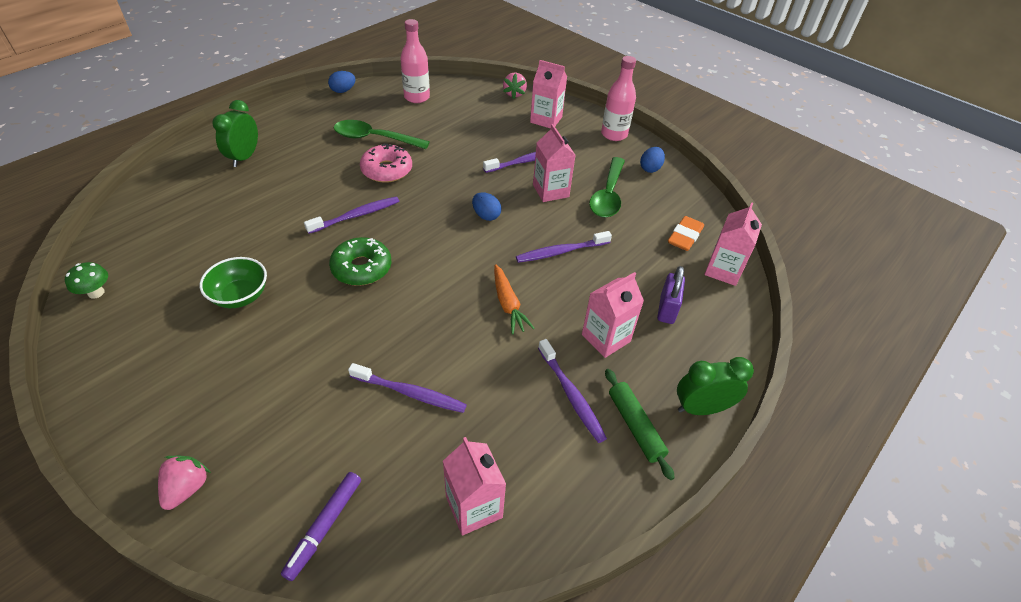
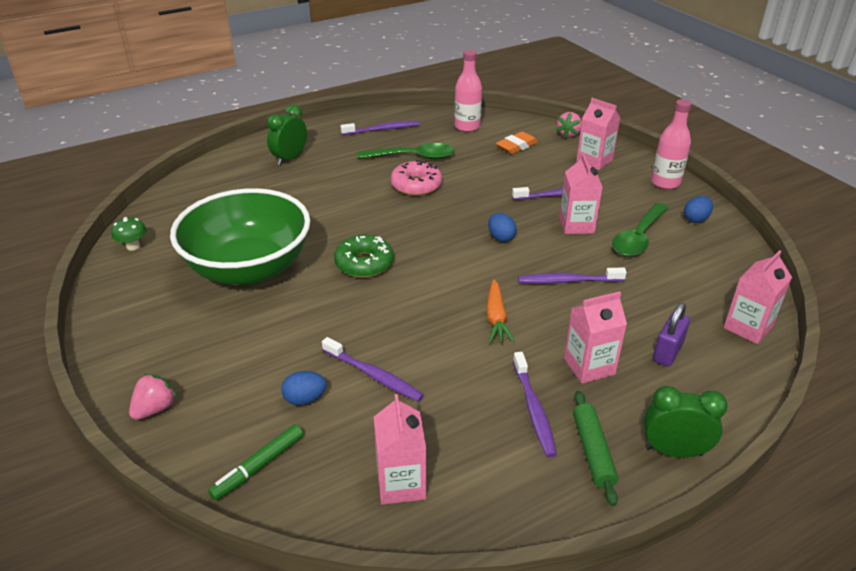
camera: 20 degrees right, 10 degrees down
green bowl [200,257,267,308] -> green bowl [170,188,310,285], size x2.25
purple marker [281,472,361,581] -> green marker [208,424,303,501]
purple toothbrush [304,196,399,234] -> purple toothbrush moved to [340,121,420,135]
blue egg [328,71,356,93] -> blue egg moved to [281,371,327,405]
green spoon [334,120,430,149] -> green spoon turned 150 degrees clockwise [357,143,455,160]
orange eraser [668,216,704,251] -> orange eraser moved to [496,132,538,154]

